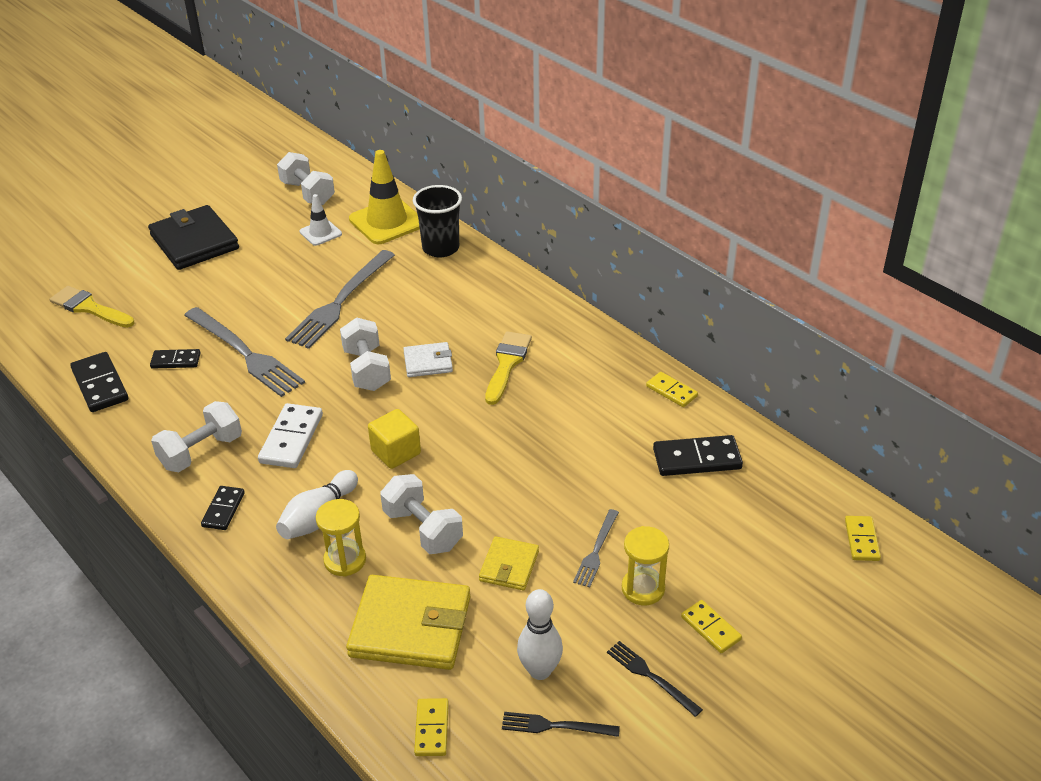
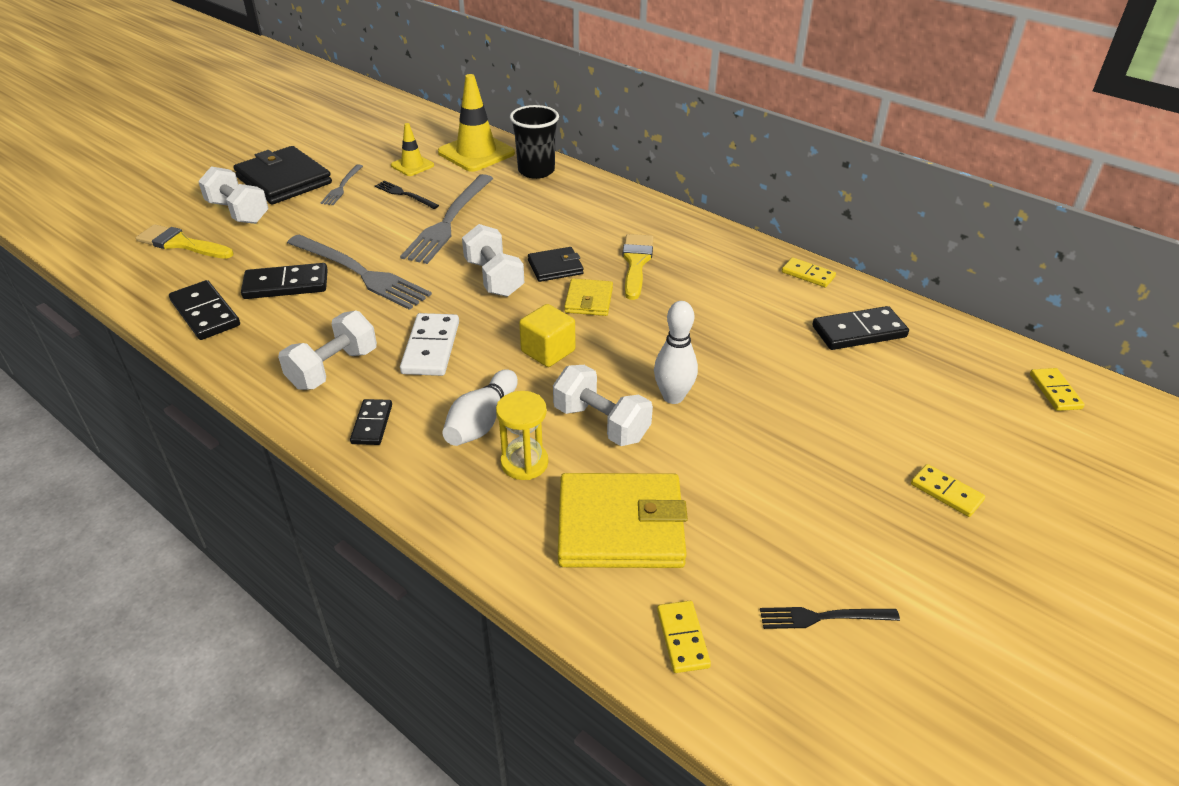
camera: 10 degrees left, 0 degrees up
black domino [150,349,201,369] -> black domino [241,263,328,299], size x1.62
white dumbbell [277,152,335,205] -> white dumbbell moved to [198,166,269,224]
white traffic cone [300,194,342,246] -> yellow traffic cone [391,123,434,176]
white wallet [403,342,453,377] -> black wallet [528,247,584,282]
yellow wallet [479,536,539,590] -> yellow wallet moved to [564,278,613,316]
white bowling pin [517,589,563,680] -> white bowling pin moved to [654,301,698,404]
grey fork [573,509,619,588] -> grey fork moved to [321,165,363,205]
black fork [607,641,703,717] -> black fork moved to [375,181,439,209]
yellow hourglass [622,526,669,605] -> none

